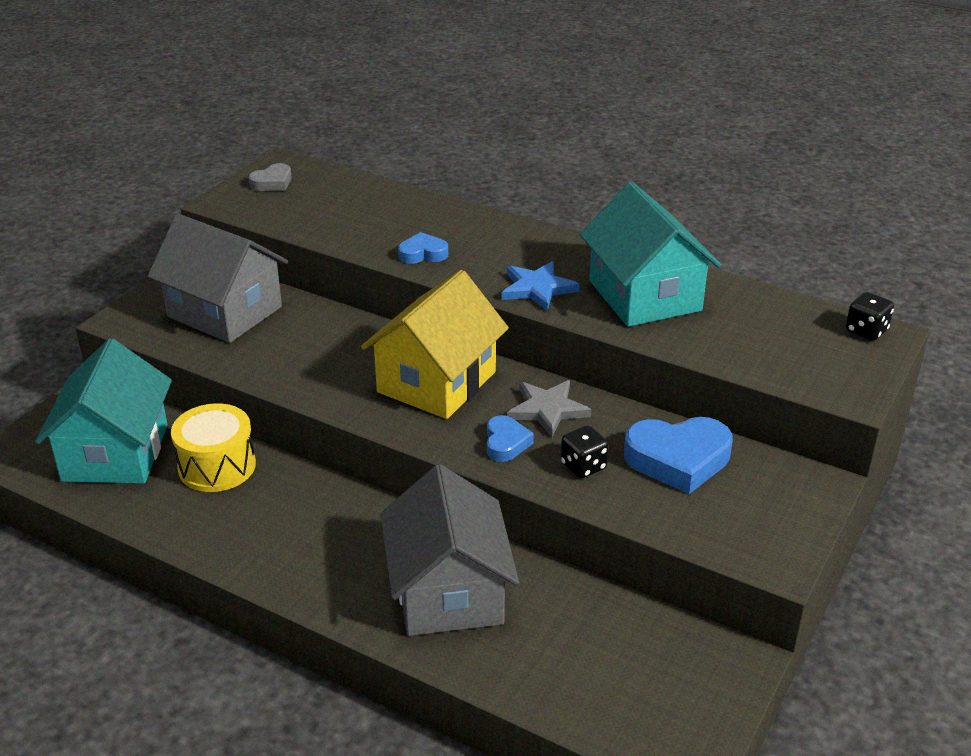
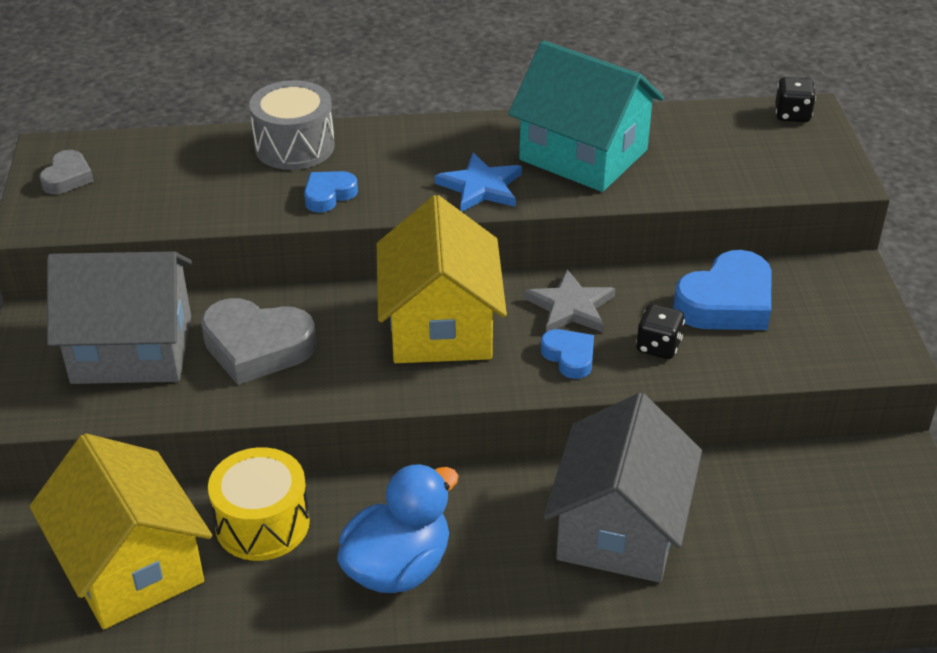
camera: 35 degrees left, 5 degrees up
turquoise house [35,338,172,484] -> yellow house [29,433,212,629]
grey house [380,464,519,636] -> grey house turned 60 degrees clockwise [543,393,702,583]
none -> grey heart [201,298,316,385]
none -> grey drum [249,80,335,170]
none -> blue duck [337,463,458,593]

